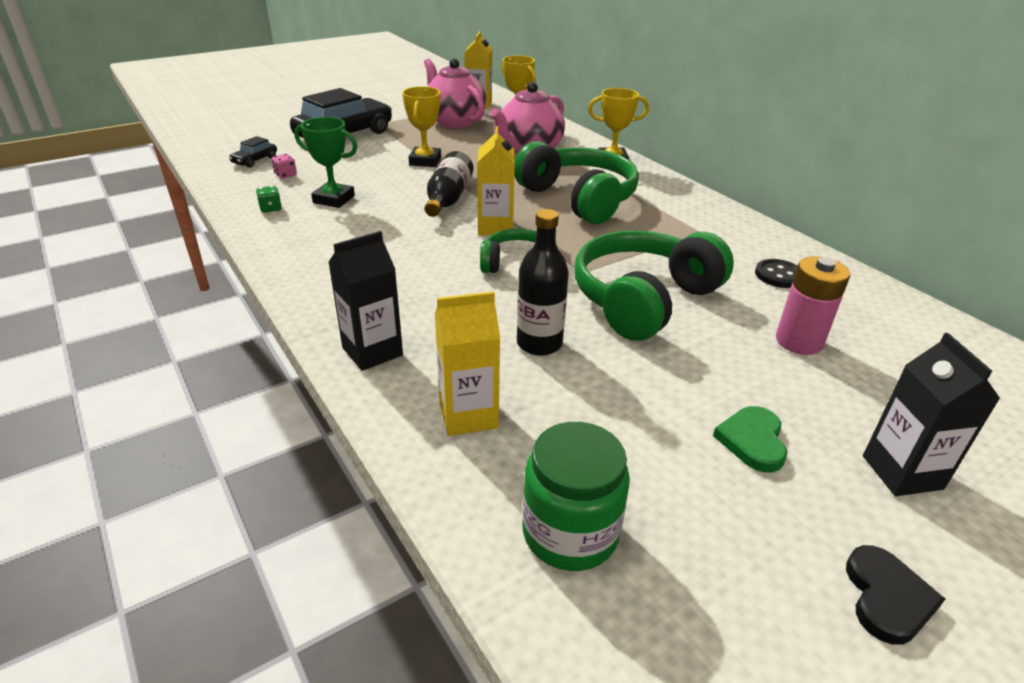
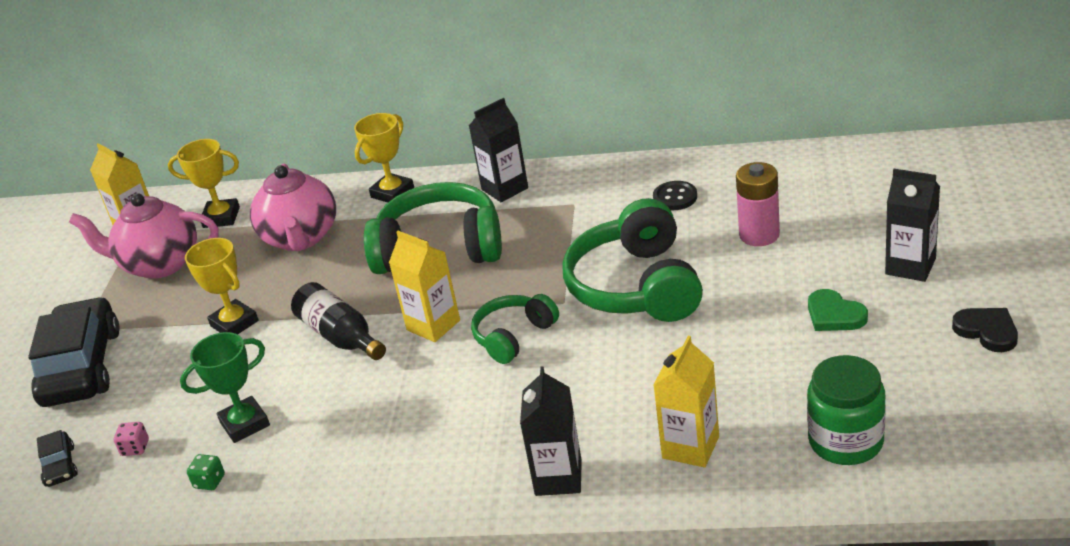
camera: 45 degrees left, 0 degrees up
black bottle [517,209,569,356] -> none
none -> black carton [469,98,528,202]

